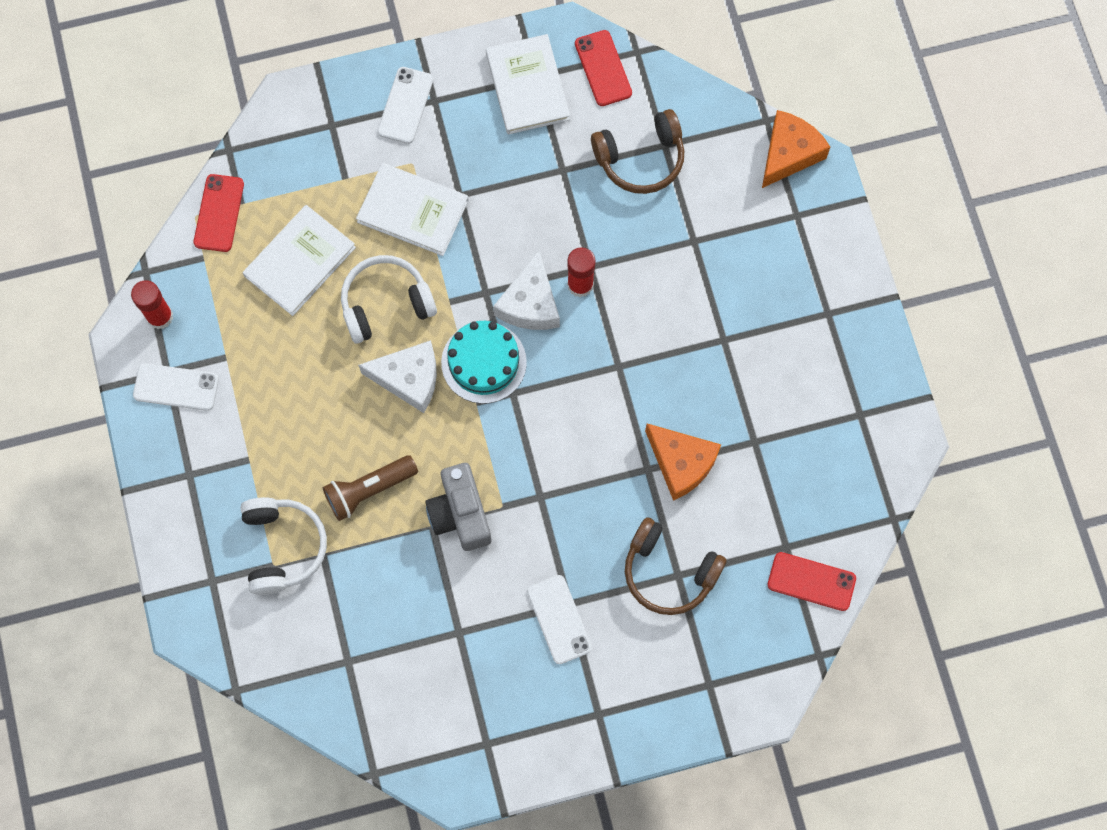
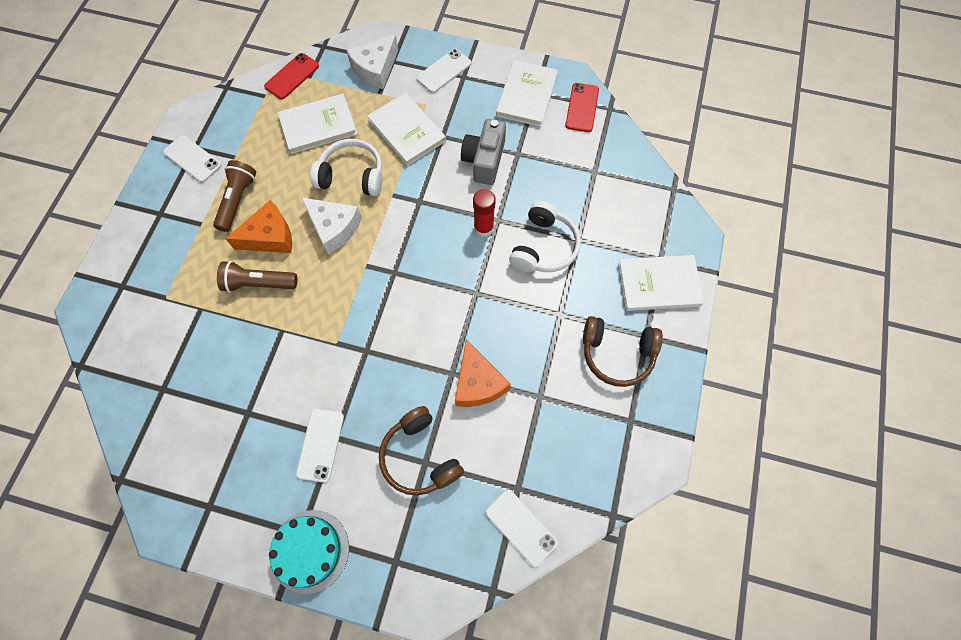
camera: 30 degrees right, 5 degrees down
red glue stick [131,280,173,329] -> none
white headphones [240,497,327,595] -> white headphones moved to [509,201,581,272]
grey camera [425,463,491,551] -> grey camera moved to [461,119,506,185]
turquoise cake [441,321,527,404] -> turquoise cake moved to [269,510,349,594]
white cheese [493,250,560,330] -> white cheese moved to [346,35,398,89]
brown headphones [591,109,684,194] -> brown headphones moved to [583,316,663,387]
orange cheese [762,110,830,188] -> orange cheese moved to [225,200,292,253]
red phone [768,552,856,611] -> white phone [486,490,558,567]
none -> brown flashlight [213,160,256,232]
none -> white book [618,255,704,311]

